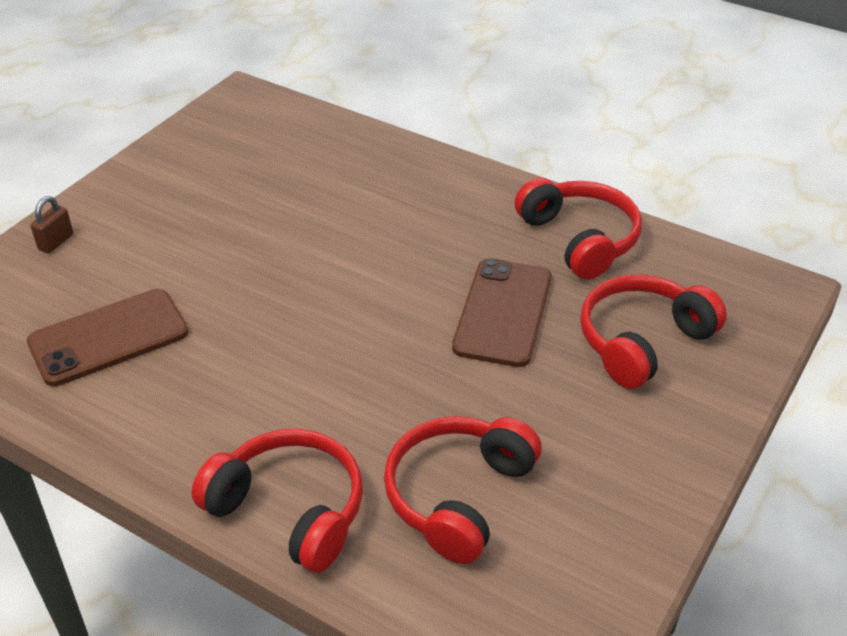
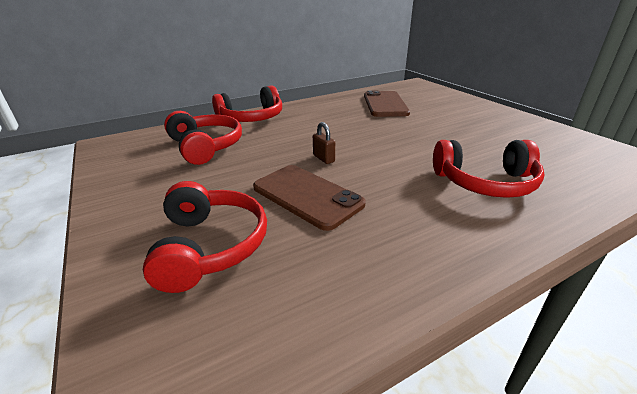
camera: 120 degrees right, 10 degrees down
brown padlock [30,196,73,253] -> brown padlock moved to [313,122,335,164]
red headphones [515,177,642,280] -> red headphones moved to [433,140,545,198]

